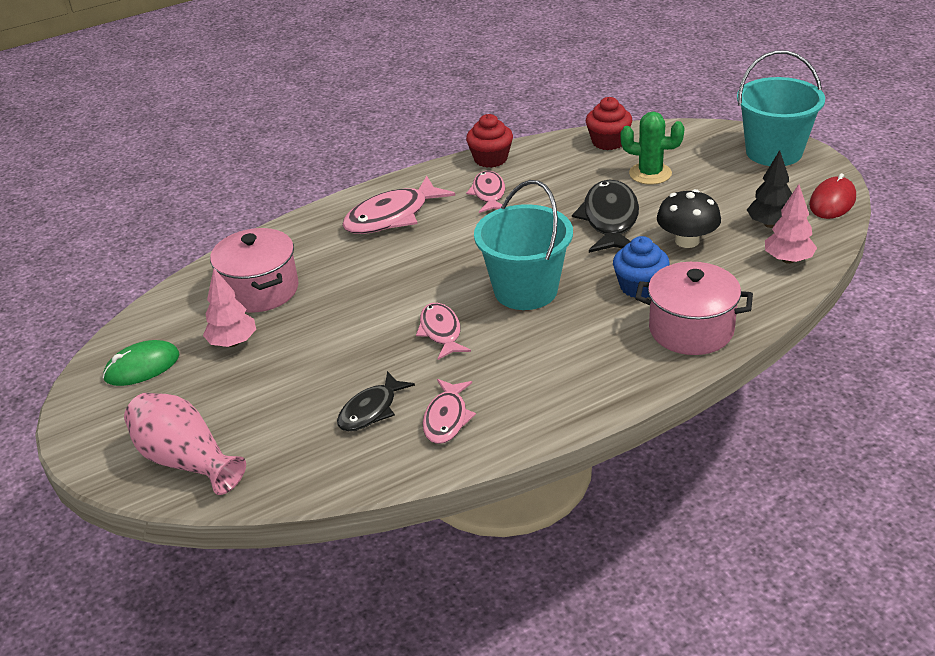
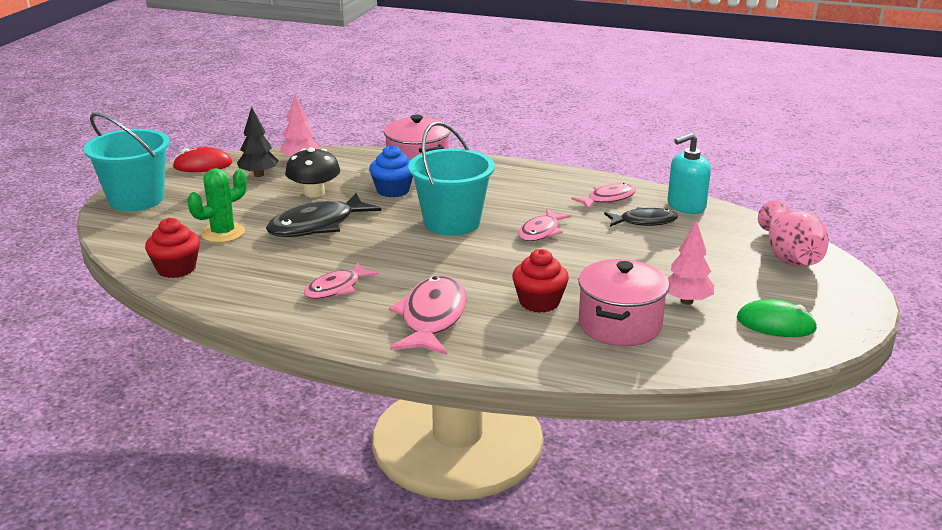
camera: 135 degrees left, 10 degrees down
pink fish [342,176,455,234] -> pink fish turned 90 degrees counterclockwise [389,275,467,355]
red cupcake [466,114,513,168] -> red cupcake moved to [512,249,569,313]
green cactus [620,112,685,185] -> green cactus turned 75 degrees clockwise [187,168,247,243]
none -> turquoise soap dispenser [667,133,711,214]

